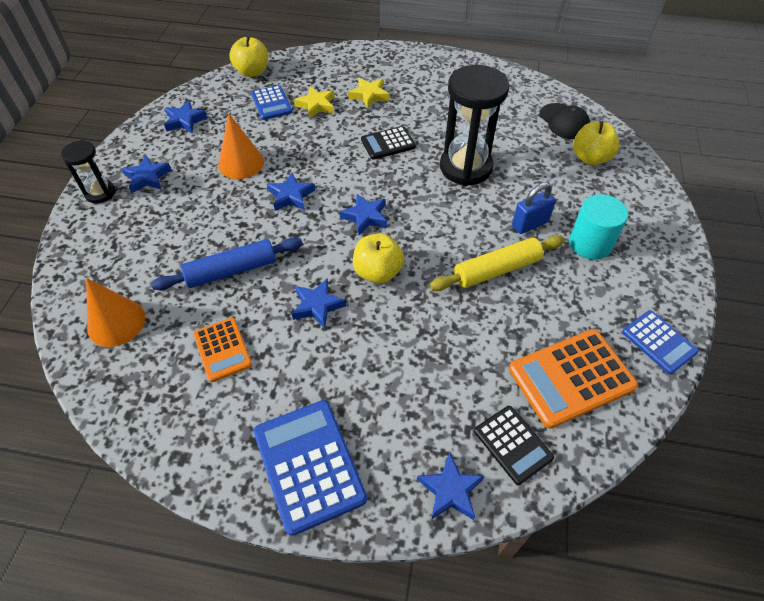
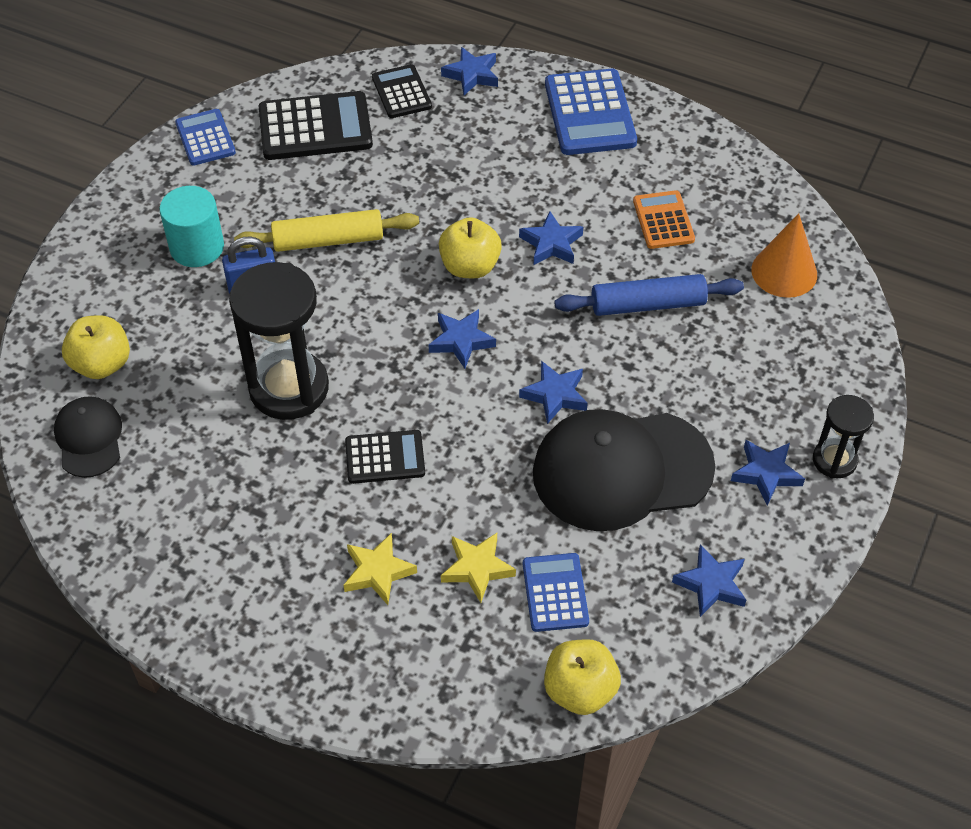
camera: 165 degrees left, 0 degrees up
orange cone [218,113,264,179] -> black cap [533,409,716,531]
orange calculator [509,329,638,429] -> black calculator [259,91,373,160]

